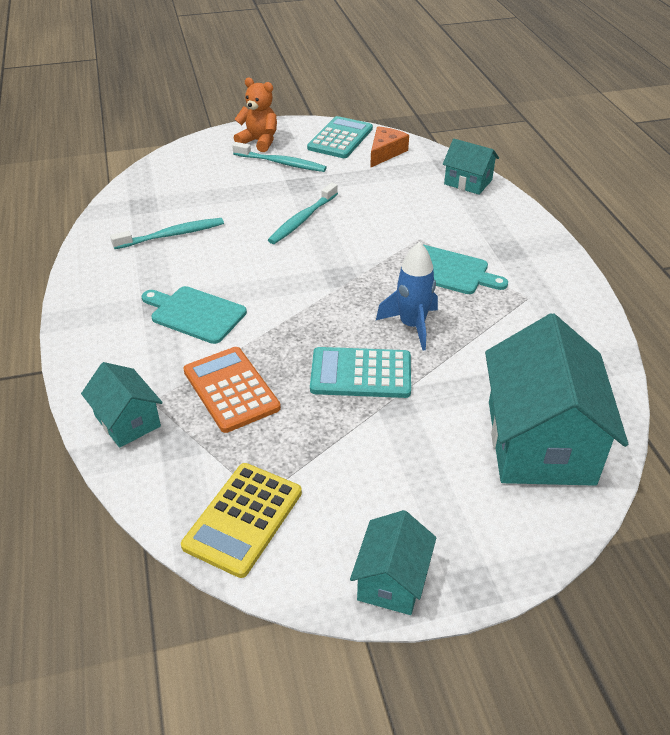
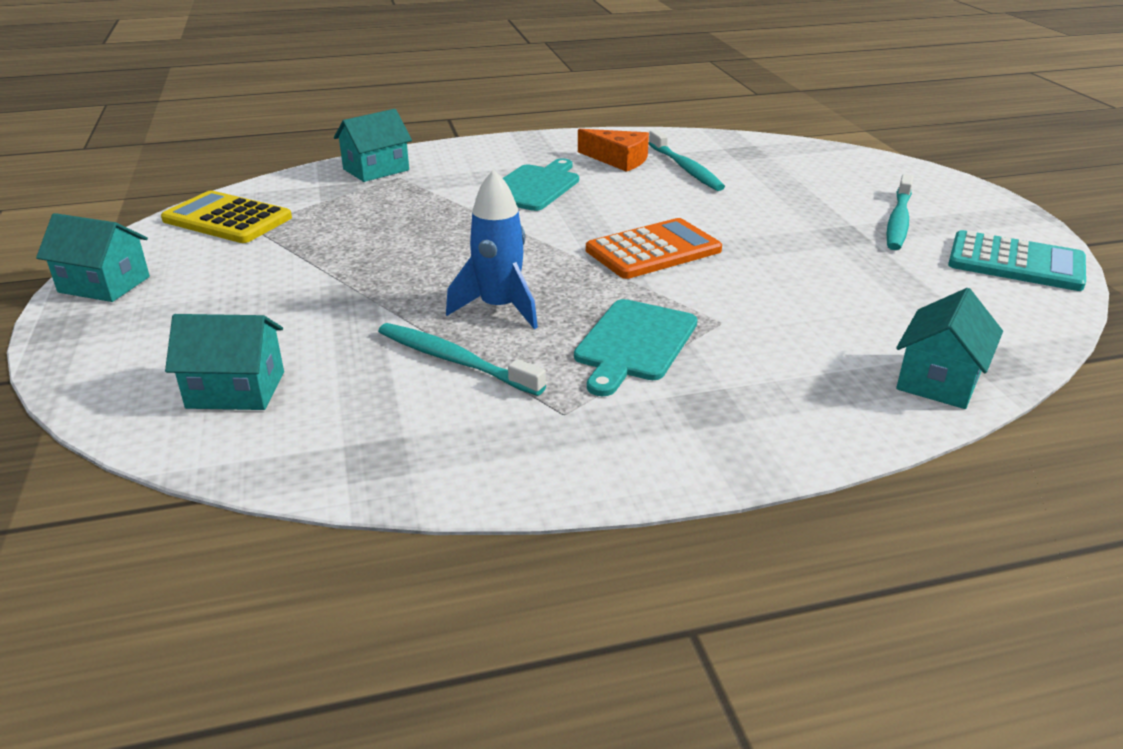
camera: 90 degrees right, 10 degrees down
orange calculator [183,347,281,433] -> orange calculator moved to [586,218,722,279]
orange teddy bear [234,78,277,152] -> none
turquoise toothbrush [268,182,338,244] -> turquoise toothbrush moved to [378,323,546,396]
turquoise calculator [310,347,411,398] -> none
orange cheese [370,127,409,168] -> orange cheese moved to [578,129,649,172]
turquoise house [485,313,628,486] -> turquoise house [165,314,284,410], size x0.51

